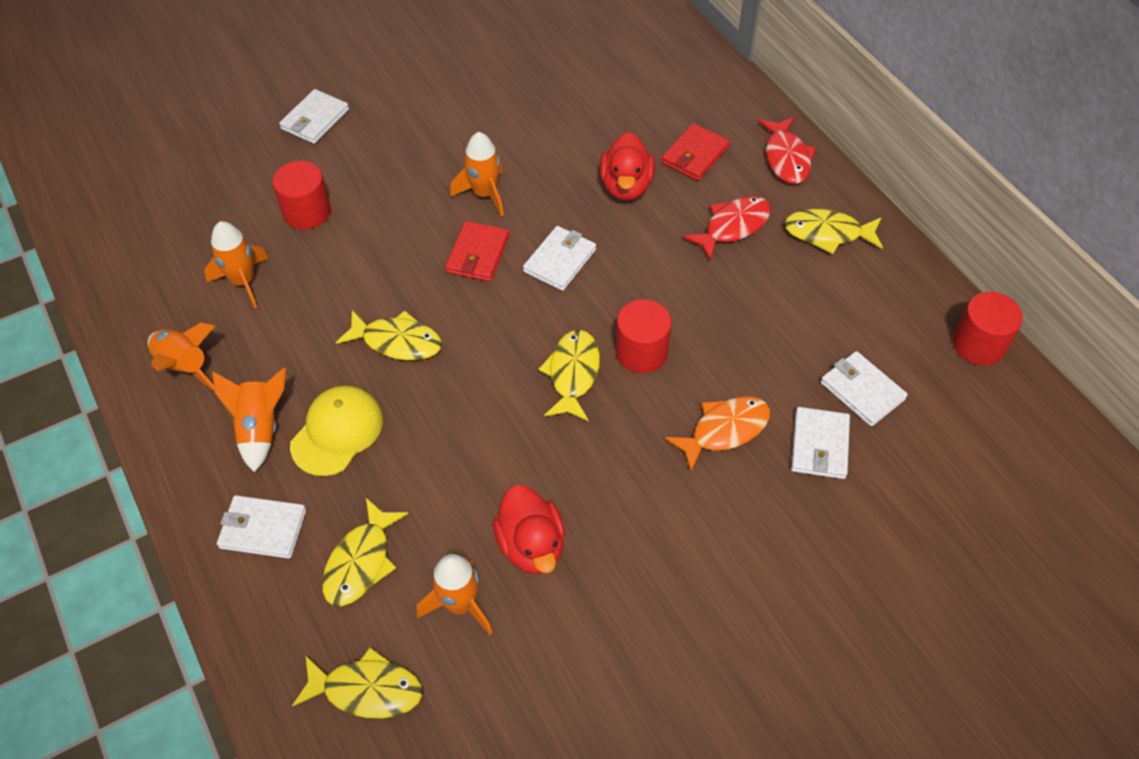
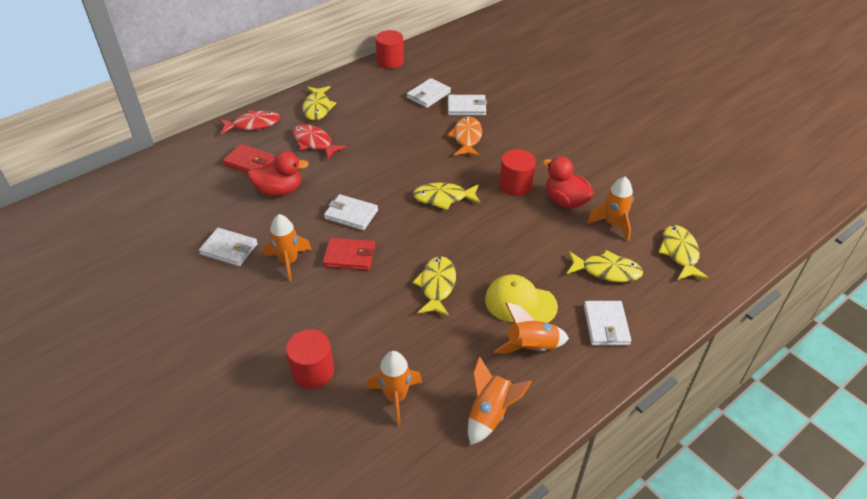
camera: 100 degrees left, 10 degrees down
white wallet [279,89,349,144] -> white wallet moved to [199,228,258,266]
red duck [493,485,565,574] -> red duck turned 105 degrees counterclockwise [542,156,594,209]
red cylinder [615,299,672,373] -> red cylinder moved to [499,149,536,196]
orange fish [665,396,770,471] -> orange fish turned 45 degrees clockwise [447,116,482,157]

